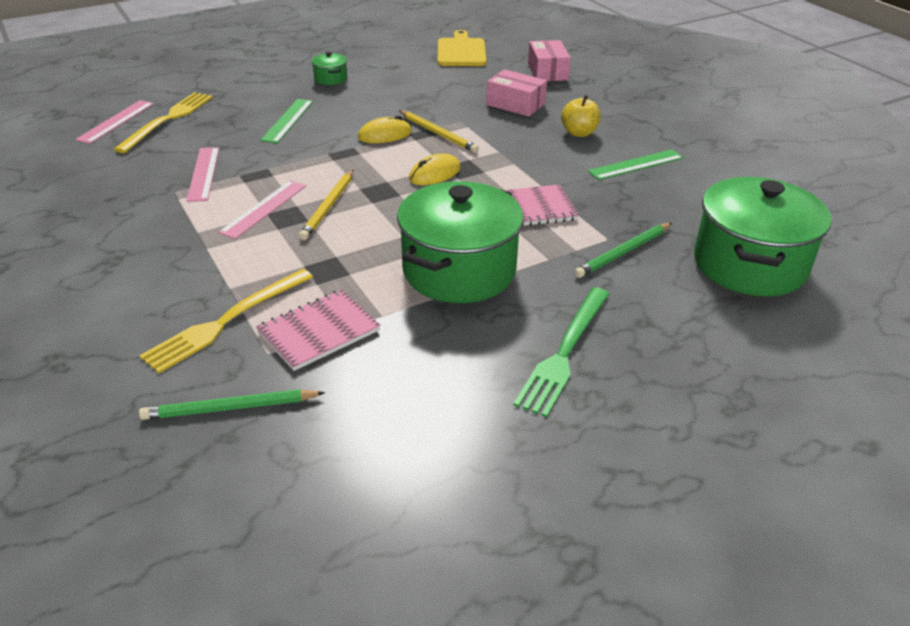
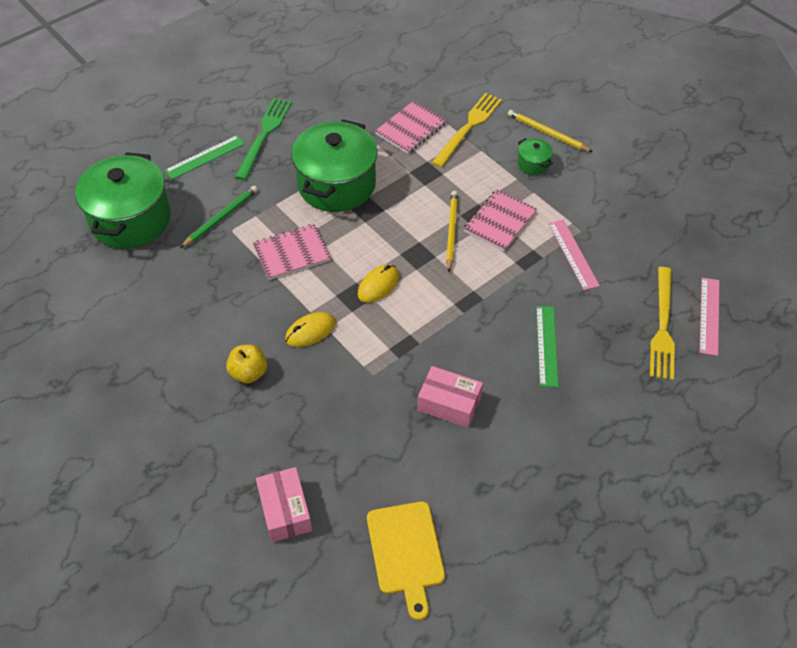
camera: 170 degrees right, 15 degrees up
green pencil [139,389,325,420] -> none
pink ruler [218,180,306,239] -> pink notebook [463,190,537,251]
green pot [312,52,347,85] -> green pot moved to [518,138,553,175]
yellow mouse [358,115,412,143] -> yellow mouse moved to [285,312,336,347]
yellow pencil [399,110,479,153] -> yellow pencil moved to [508,110,593,152]
pink box [486,69,547,117] -> pink box moved to [418,366,483,428]
green ruler [588,149,684,180] -> green ruler moved to [164,135,245,180]

